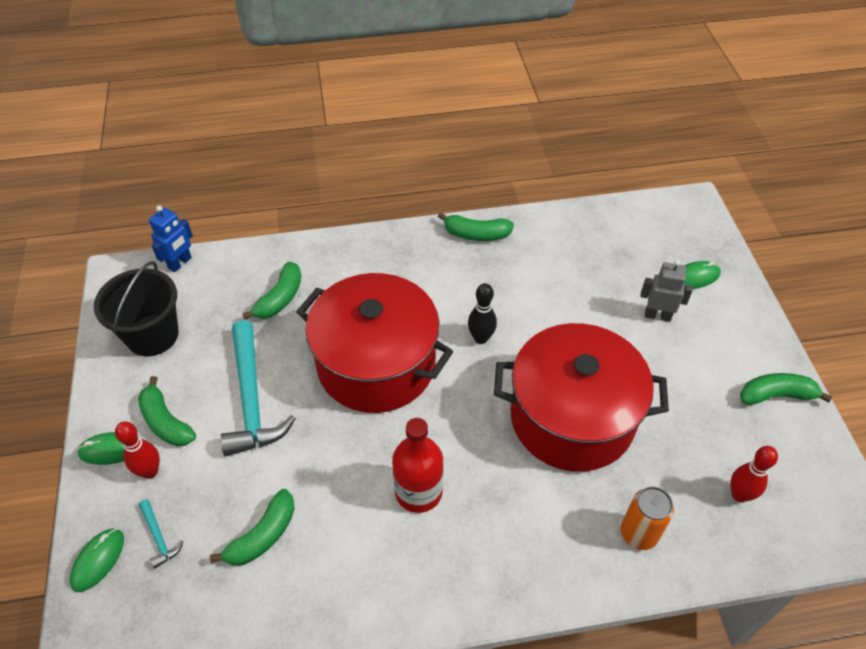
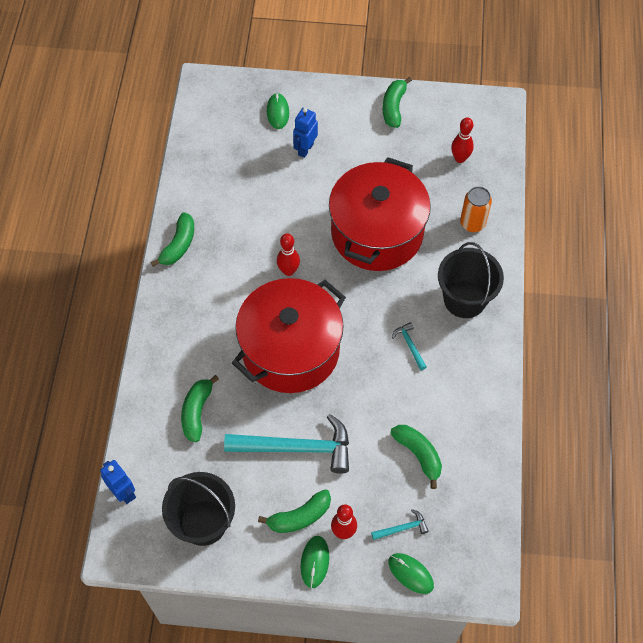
camera: 75 degrees left, 10 degrees up
green banana [242,262,301,319] -> green banana turned 120 degrees counterclockwise [181,375,219,442]
red bottle [392,418,443,513] -> turquoise hammer [392,322,427,370]
black bowling pin [468,283,497,344] -> red bowling pin [277,233,300,276]
grey robot [641,260,693,322] -> blue robot [293,108,318,158]
none -> black bucket [438,242,504,318]

